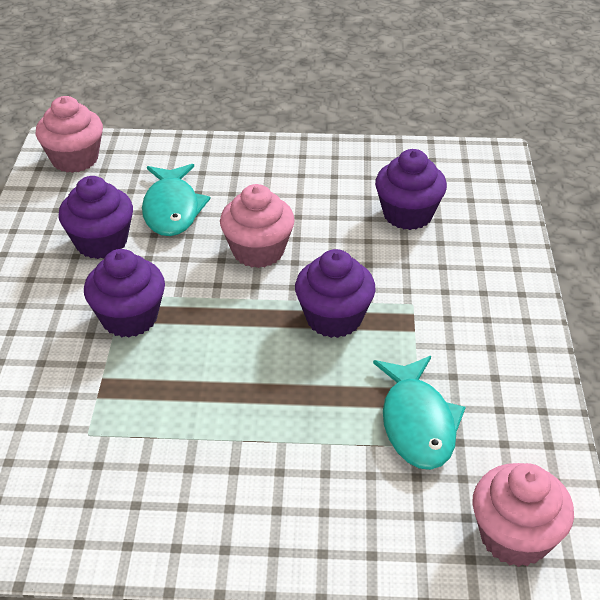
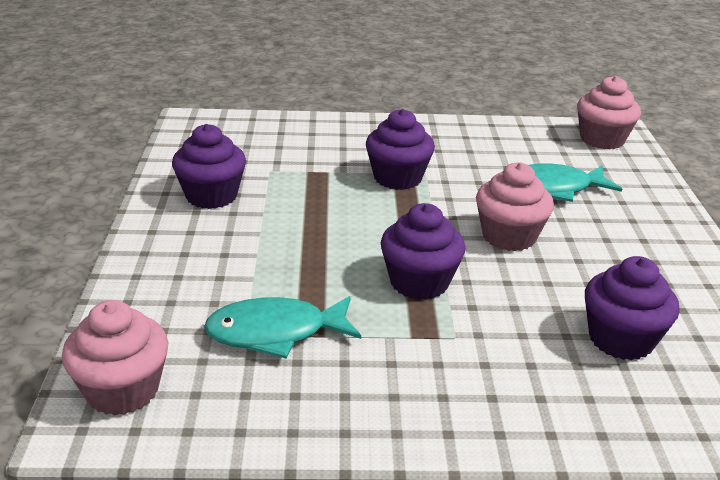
camera: 85 degrees right, 10 degrees down
purple cupcake [58,176,133,259] -> purple cupcake moved to [172,124,246,209]

